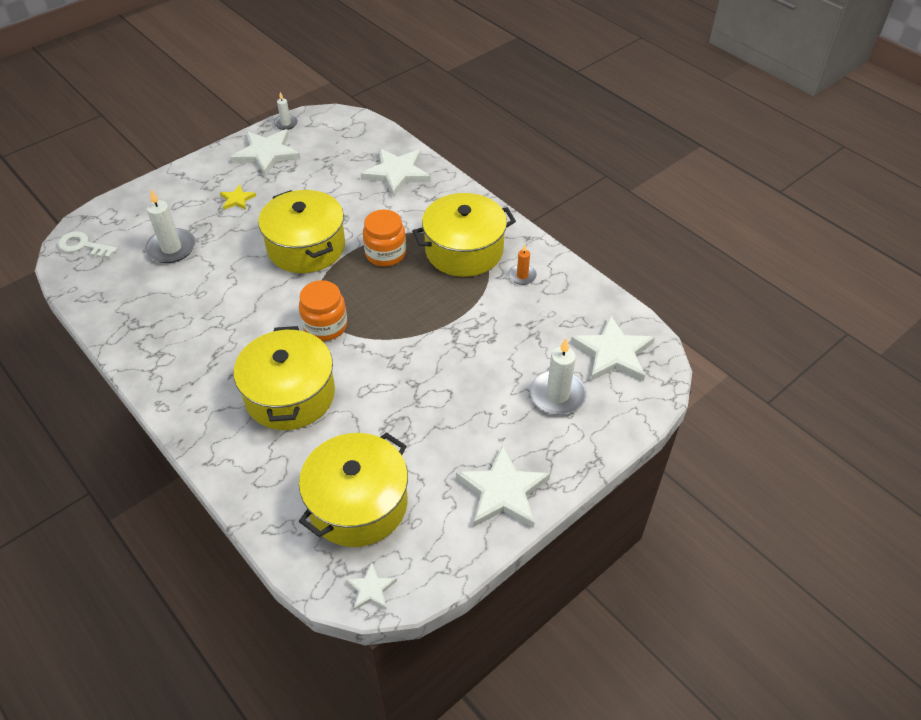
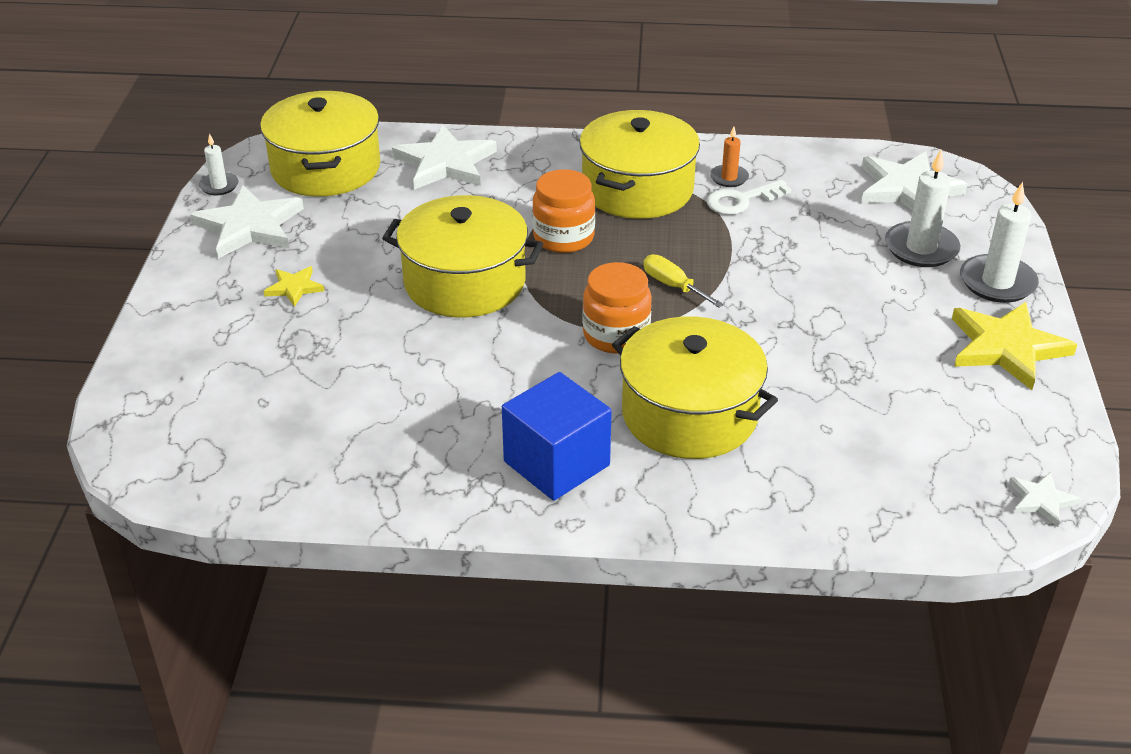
camera: 45 degrees left, 10 degrees down
white key [58,231,117,258] -> white key moved to [707,180,792,215]
white candle [145,189,195,263] -> white candle moved to [960,182,1039,303]
yellow pot [299,432,408,547] -> yellow pot moved to [260,91,380,197]
white star [456,444,550,528] -> yellow star [952,302,1077,390]
none -> blue cube [502,372,612,501]
none -> yellow screwdriver [643,254,724,307]

